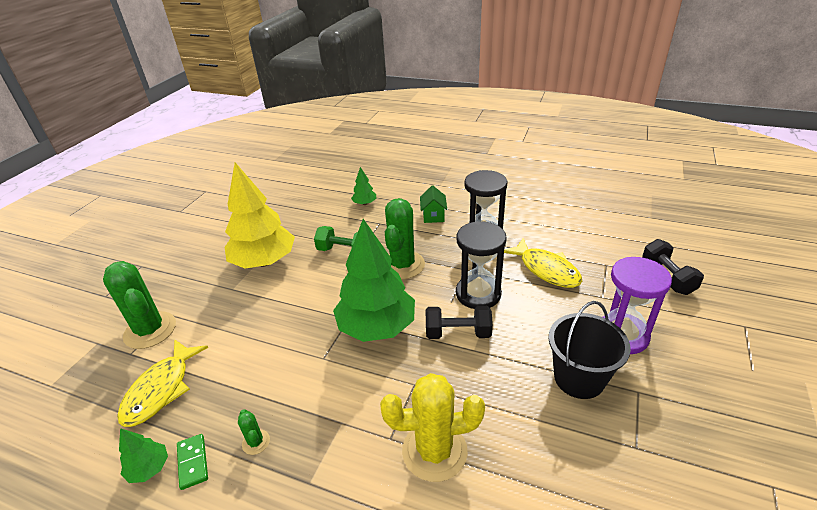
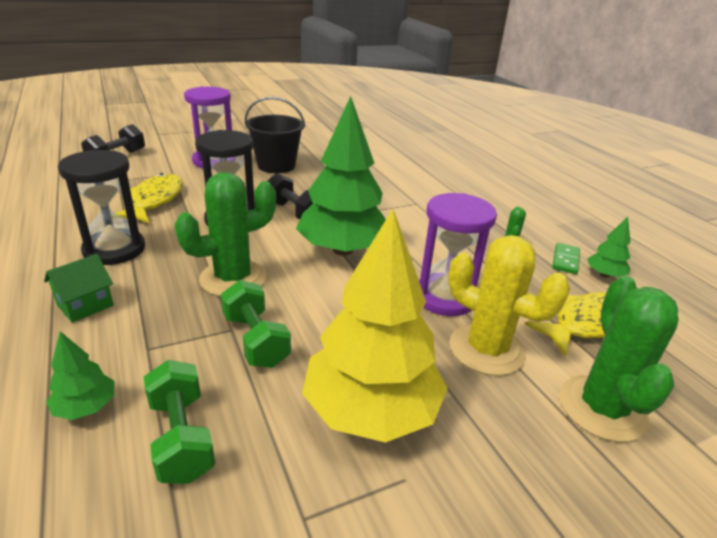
camera: 140 degrees left, 5 degrees down
yellow cactus [380,373,485,482] -> yellow cactus moved to [448,235,570,376]
none -> green dumbbell [144,360,215,484]
none -> purple hourglass [419,193,497,316]

